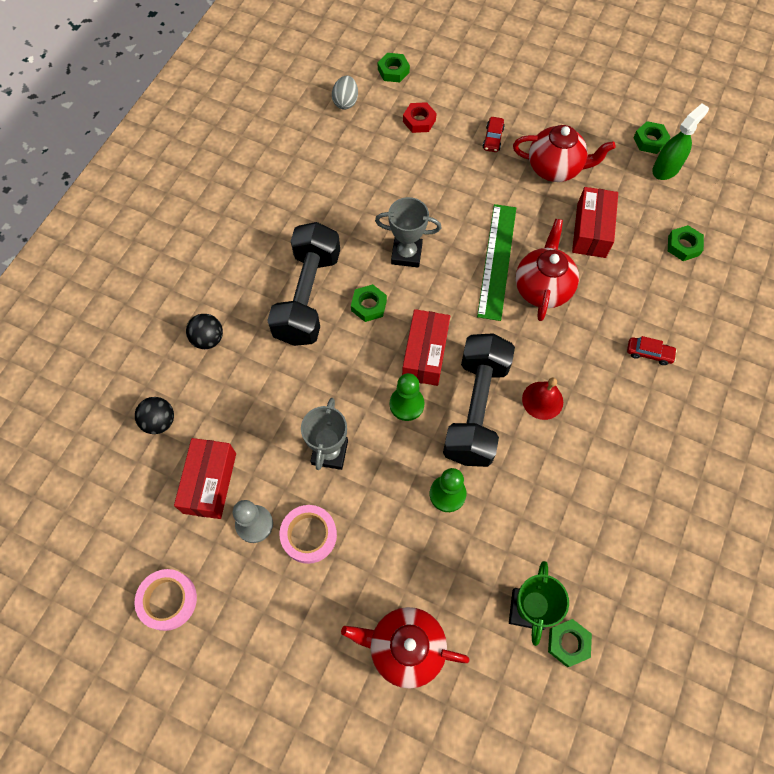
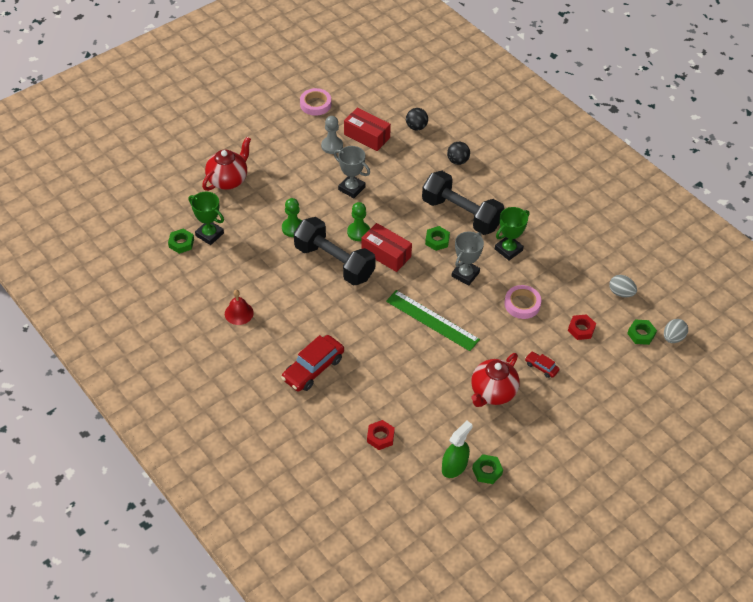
camera: 115 degrees right, 15 degrees down
pink tape [279,505,337,564] -> pink tape moved to [504,285,541,319]
red teapot [516,219,579,321] -> none
red bell [522,377,563,420] -> red bell moved to [225,290,254,325]
red box [572,187,618,258] -> none
red car [627,336,677,365] -> red car [281,335,344,391], size x1.99
green spray bottle [652,104,709,180] -> green spray bottle turned 120 degrees counterclockwise [442,421,473,478]
green nut [668,225,704,261] -> red nut [367,420,395,450]
none -> green trophy [495,207,529,261]
none -> grey egg [664,319,688,343]

